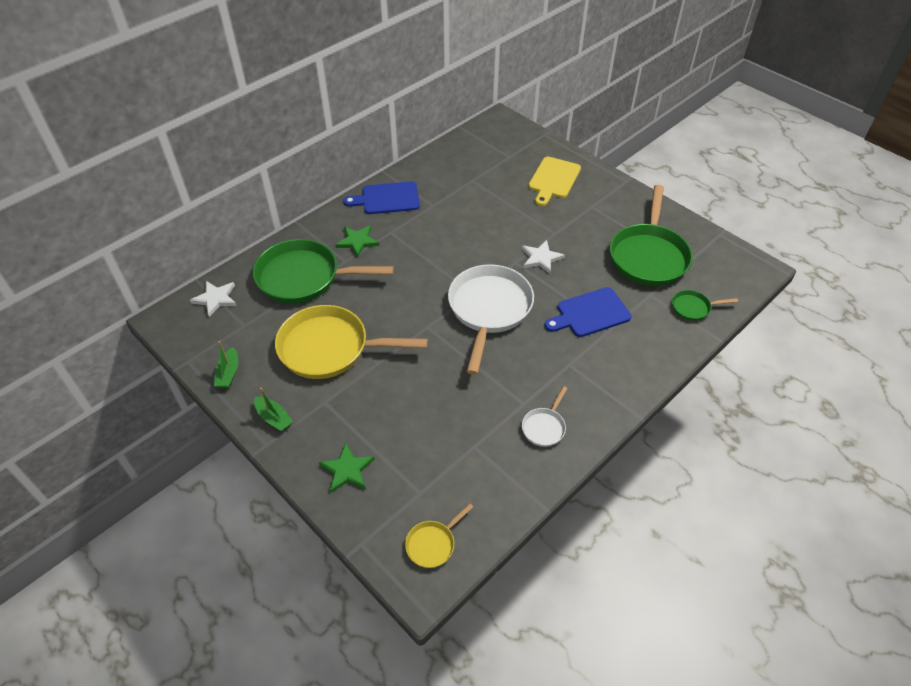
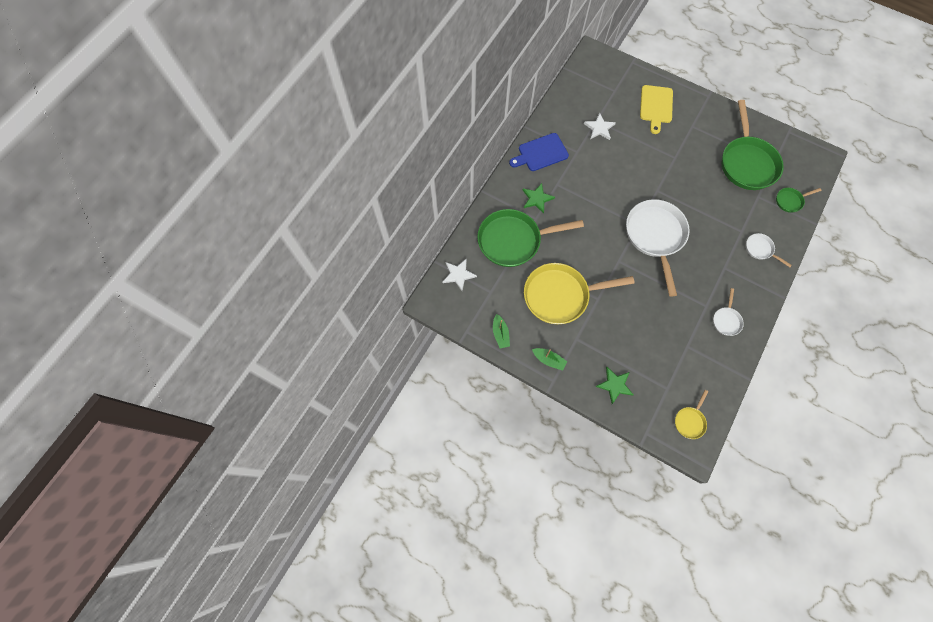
camera: 15 degrees left, 20 degrees up
white star [522,240,565,274] -> white star moved to [584,113,616,140]
blue cutting board [544,287,632,337] -> none
none -> white pan [746,233,792,267]

